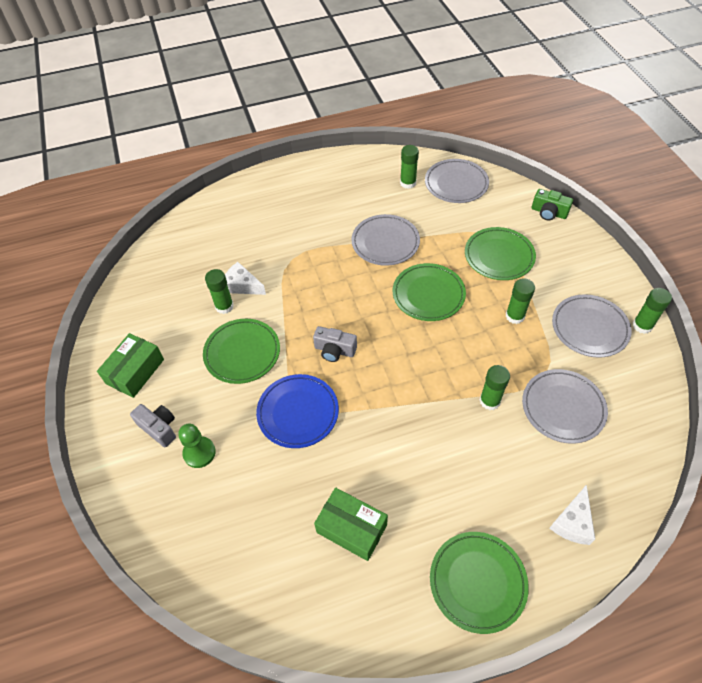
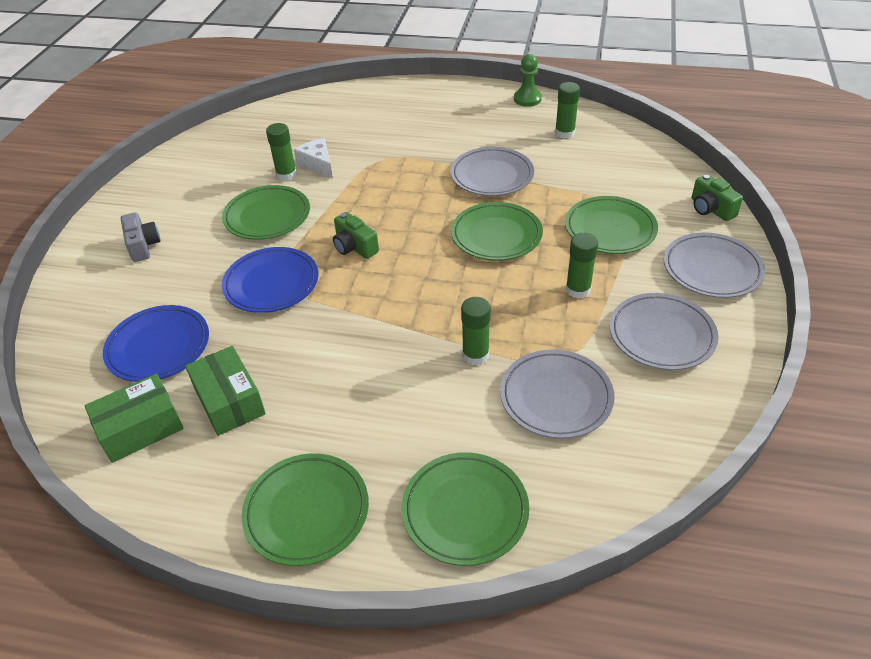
camera: 30 degrees right, 10 degrees down
green box [97,333,164,398] -> green box moved to [85,374,184,463]
green pawn [178,423,216,468] -> green pawn moved to [514,54,542,107]
grey camera [313,326,357,362] -> green camera [333,212,379,259]
grey plate [425,159,489,203] -> grey plate moved to [664,232,765,298]
white cheese [549,484,595,545] -> green plate [402,452,529,566]
green glue stick [633,288,672,334] -> none
none -> blue plate [103,305,209,382]

